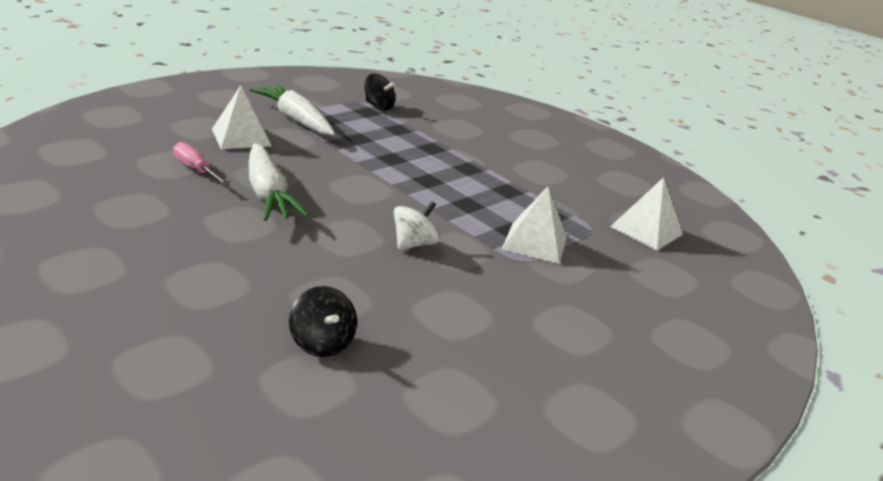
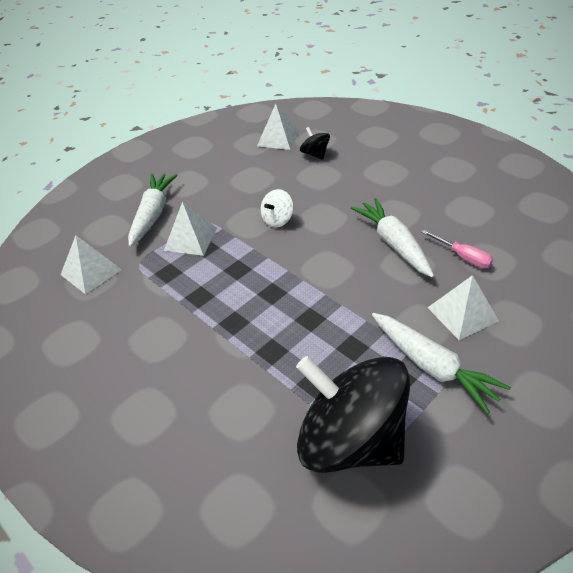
camera: 175 degrees left, 15 degrees up
black spinning top [364,73,395,110] -> black spinning top [296,356,410,473], size x2.47
none -> white carrot [128,173,178,247]
none -> white pyramid [257,104,299,150]

